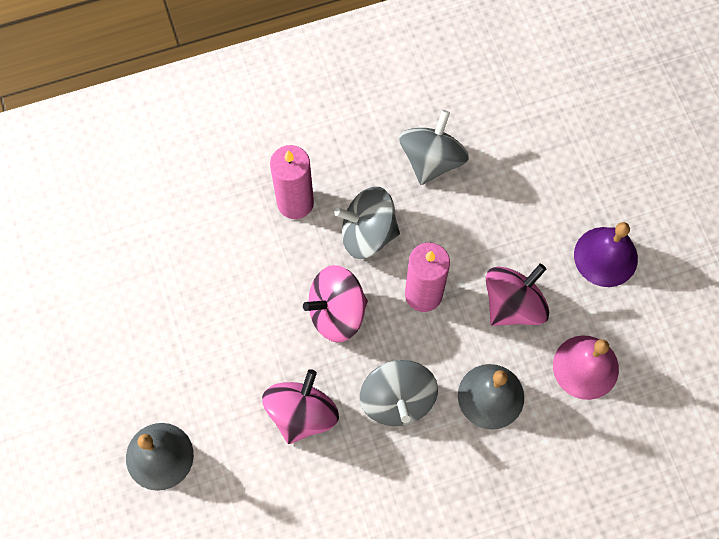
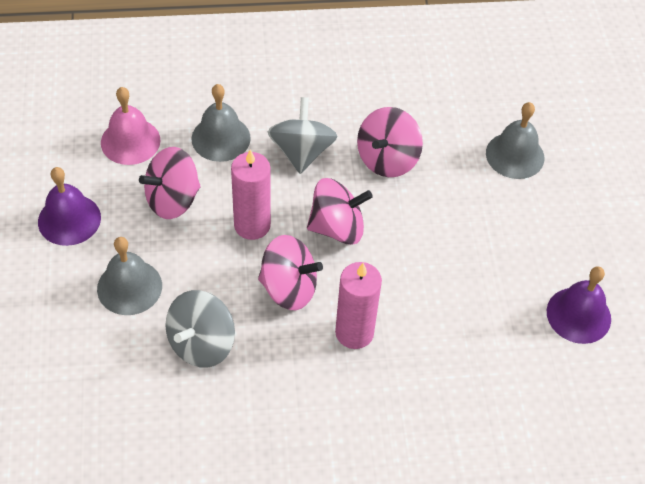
camera: 170 degrees left, 15 degrees down
grey spinning top [334,186,400,259] -> pink spinning top [258,235,323,310]
none -> grey bell [97,237,162,315]
none -> purple bell [547,266,611,344]

